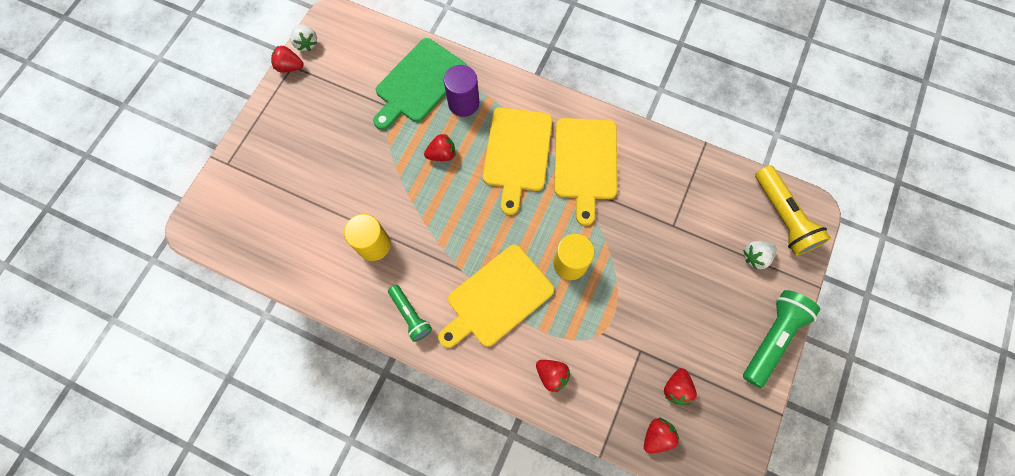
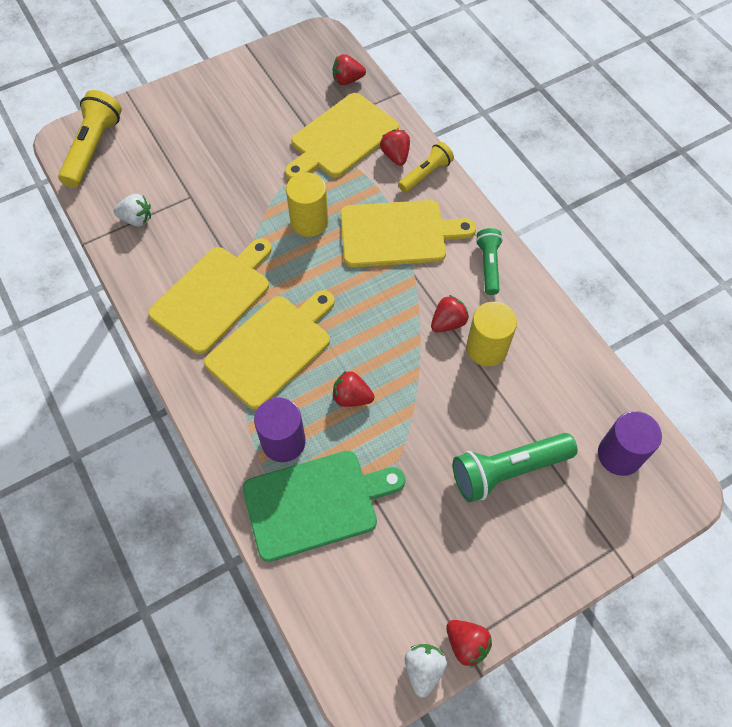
camera: 145 degrees left, 10 degrees down
red strawberry [664,368,697,405] -> red strawberry moved to [431,295,469,332]
white strawberry [743,241,777,270] -> white strawberry moved to [114,194,151,227]
green flashlight [743,290,820,388] -> green flashlight moved to [453,433,578,502]
none -> yellow cutting board [285,93,399,180]
none -> yellow flashlight [398,142,454,193]
none -> purple cylinder [598,411,662,476]

